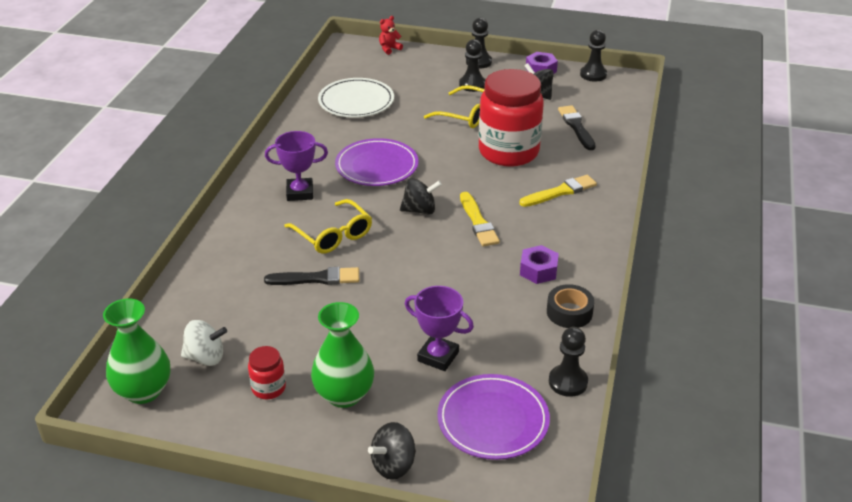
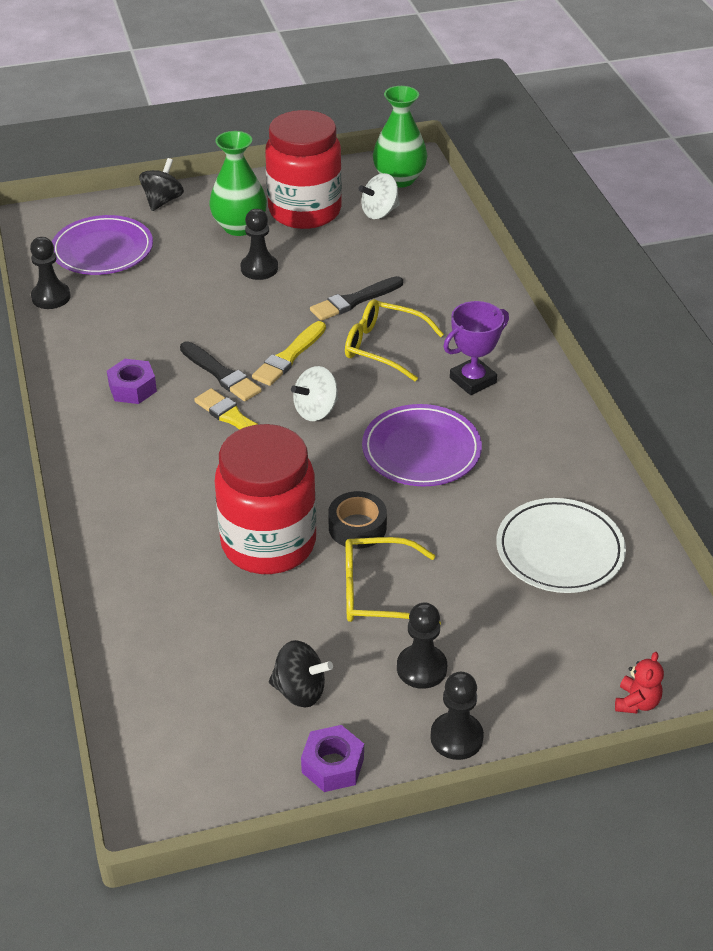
camera: 150 degrees right, 5 degrees up
red jar [248,346,286,399] -> red jar [265,110,342,229], size x2.35
black spinning top [400,178,442,215] -> white spinning top [291,366,338,421]
purple trophy [405,286,474,371] -> none
yellow brush [519,175,597,207] -> yellow brush moved to [252,321,326,386]
black tape [547,284,594,328] -> black tape moved to [328,491,387,549]
black brush [558,105,596,150] -> black brush moved to [180,341,262,401]
black pawn [580,30,607,82] -> black pawn moved to [240,209,278,280]

